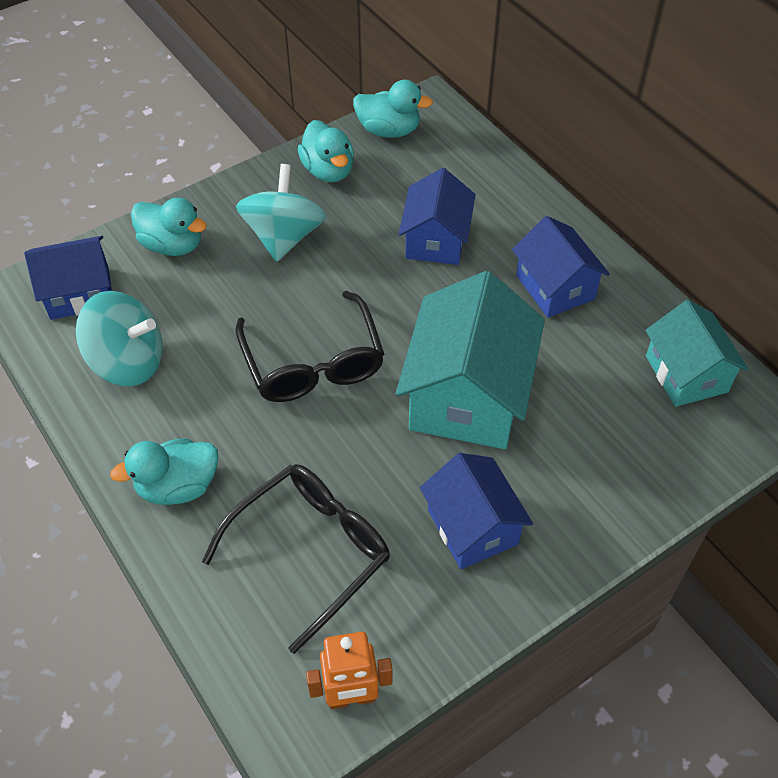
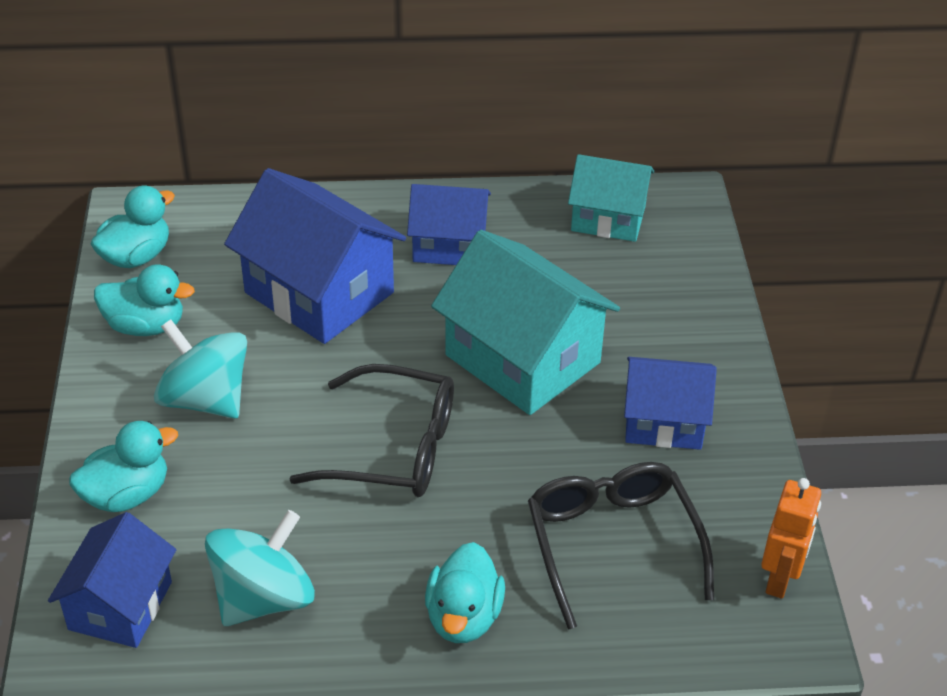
camera: 60 degrees left, 10 degrees down
blue house [399,168,476,265] -> blue house [224,168,406,344], size x1.62

